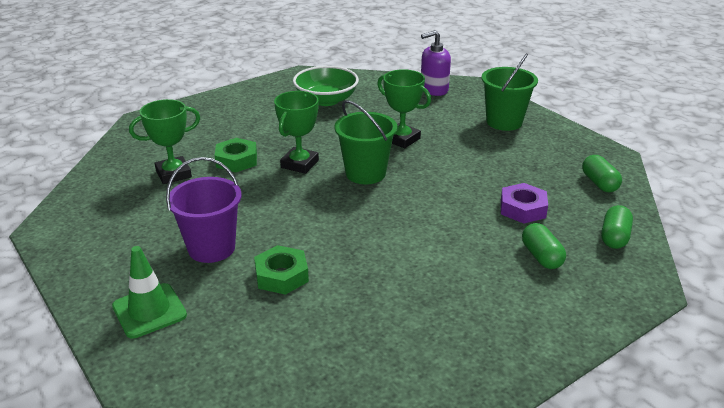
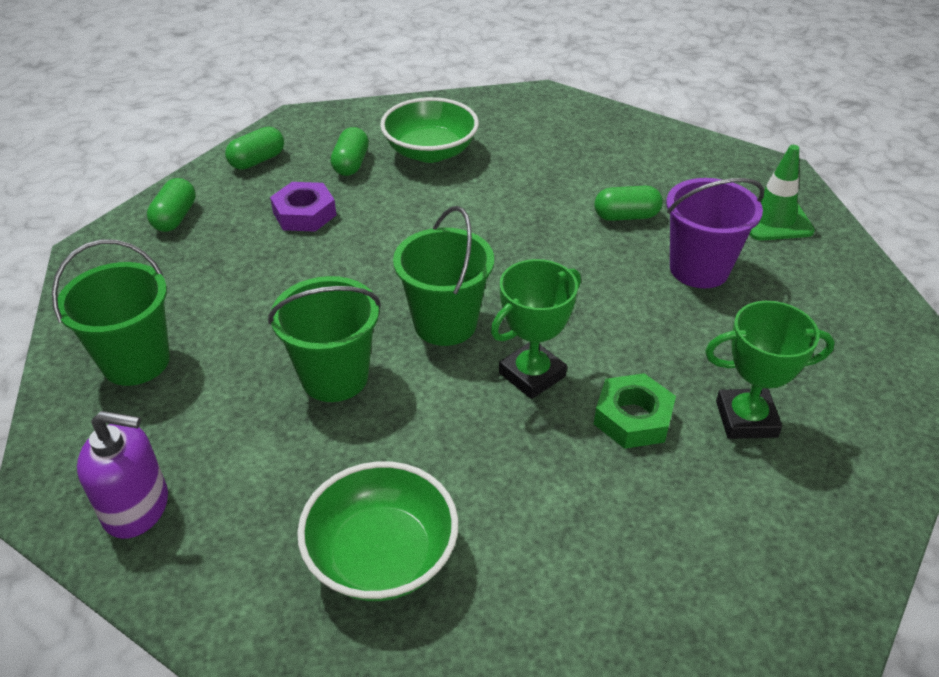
camera: 155 degrees left, 10 degrees up
green nut [254,245,309,295] -> green capsule [594,186,663,221]
green trophy [377,69,431,148] -> green bucket [268,276,381,402]
none -> green bowl [380,97,479,163]

